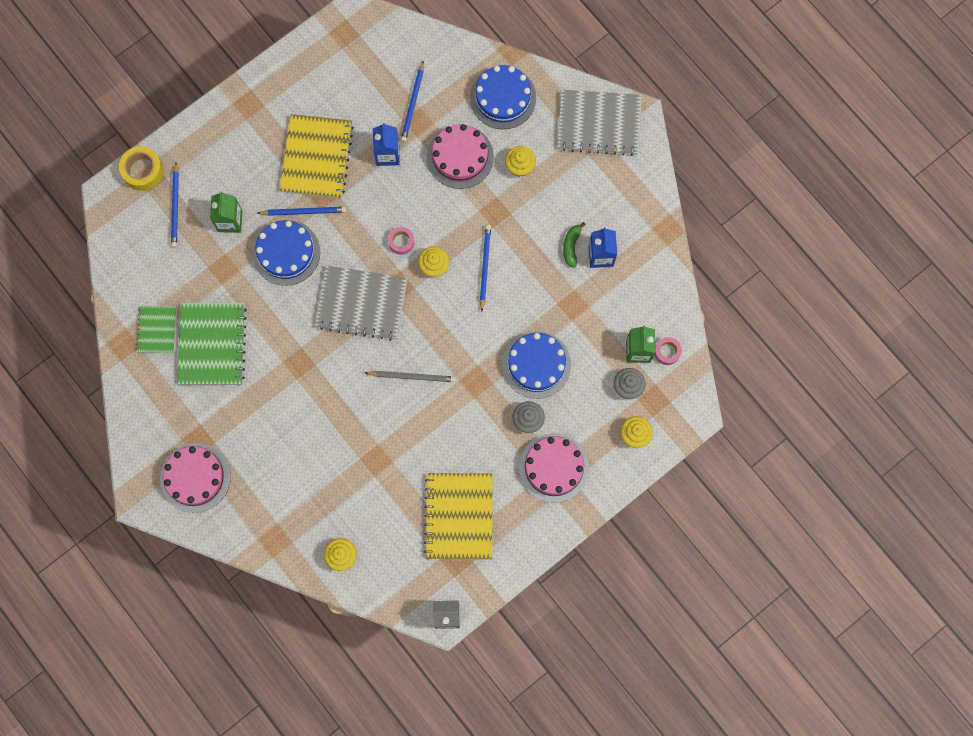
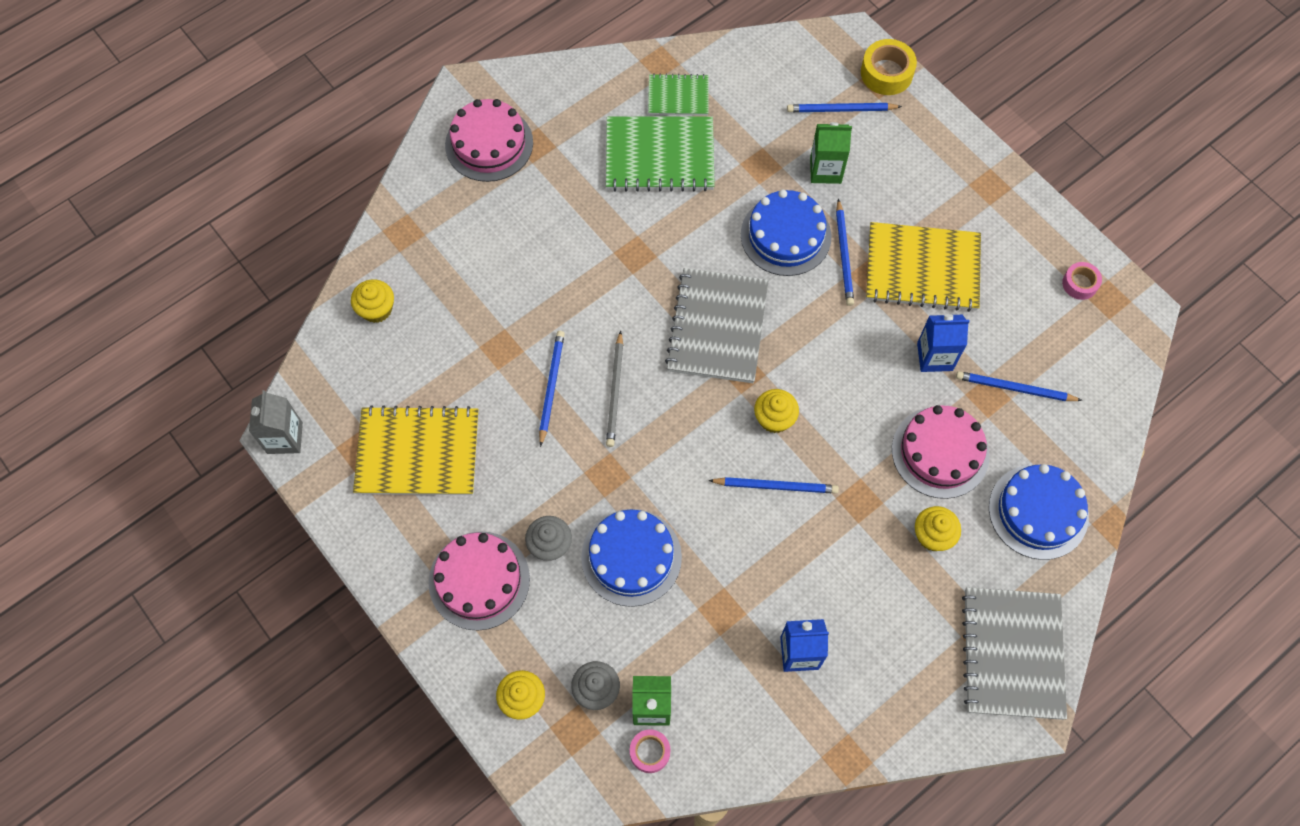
camera: 90 degrees right, 10 degrees down
pink tape [388,227,414,255] -> pink tape moved to [1062,262,1102,300]
green banana [563,222,586,268] -> none
none -> blue pencil [539,331,565,447]

